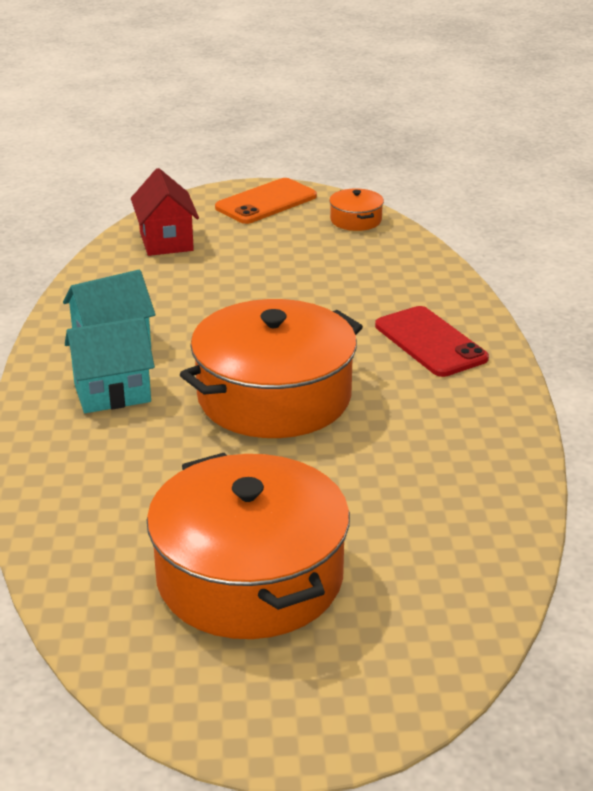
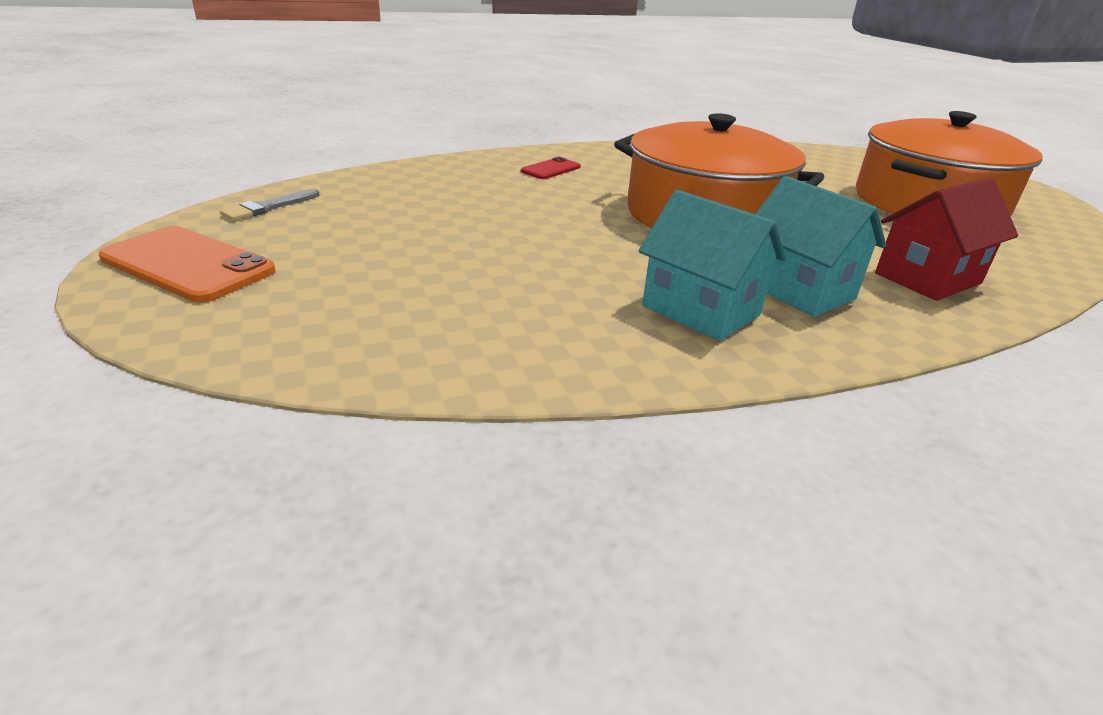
camera: 110 degrees left, 0 degrees up
red house [131,168,199,256] -> red house moved to [875,178,1018,301]
orange pot [329,189,384,231] -> grey brush [220,189,320,221]
red phone [375,306,489,377] -> red phone [521,157,581,179], size x0.55

